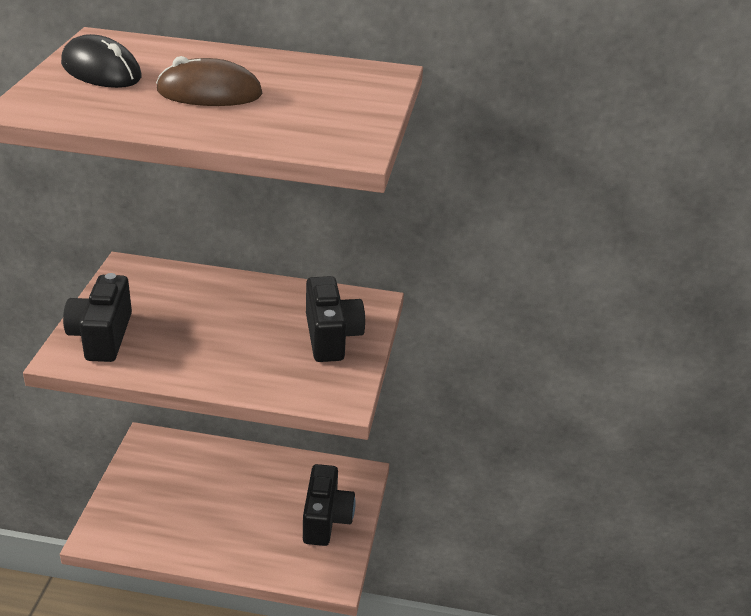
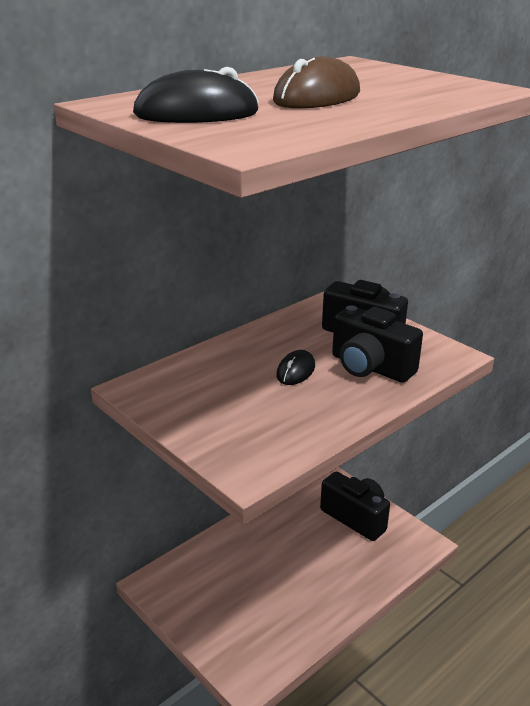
camera: 50 degrees left, 5 degrees down
black camera [63,273,132,362] -> black camera moved to [332,305,423,383]
none -> black mouse [276,350,315,385]

